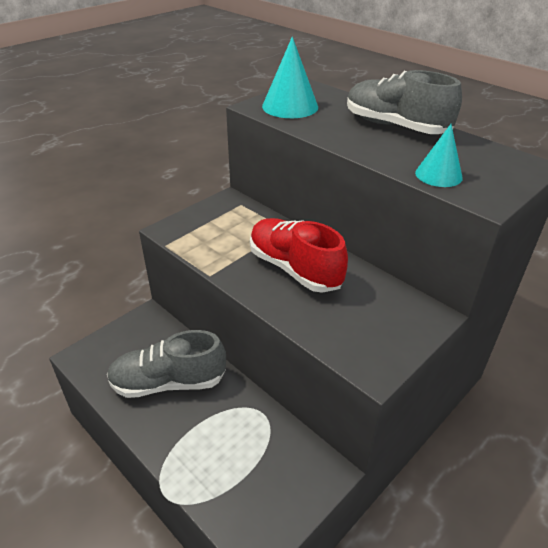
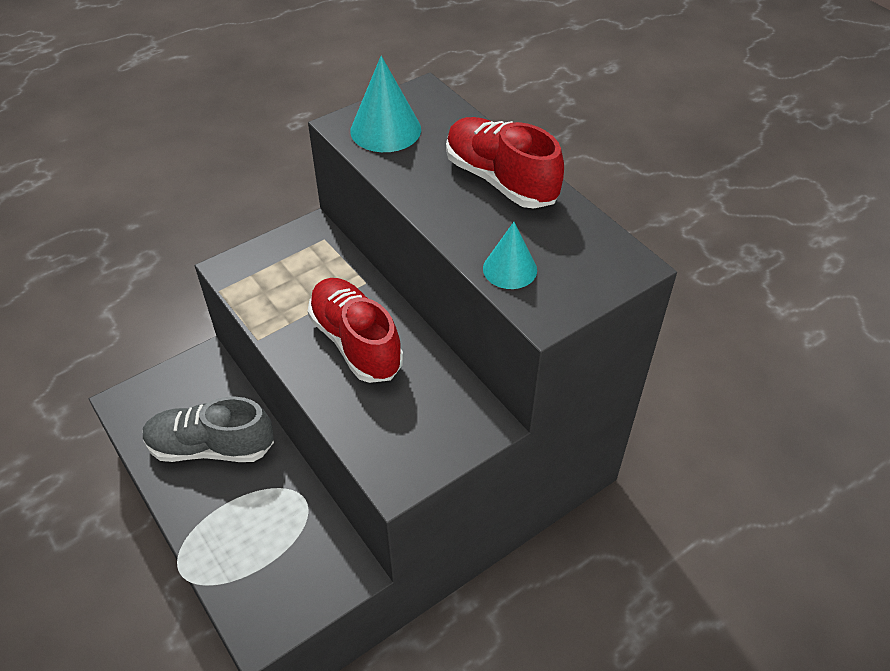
camera: 10 degrees right, 10 degrees up
grey shoe [347,70,462,134] -> red shoe [446,117,564,209]

